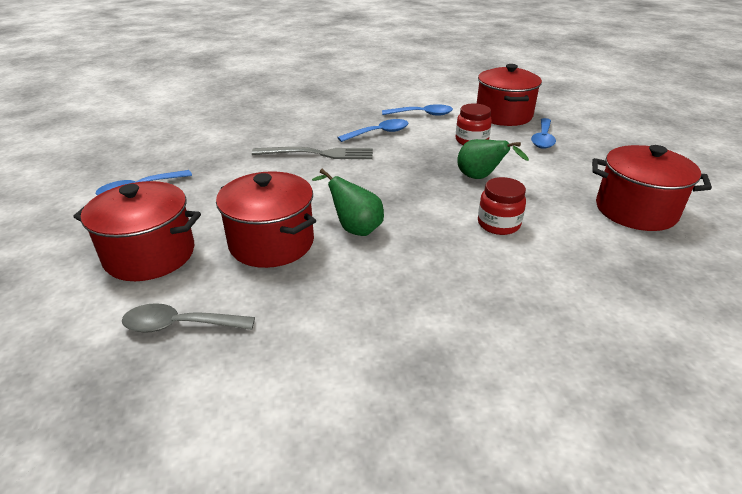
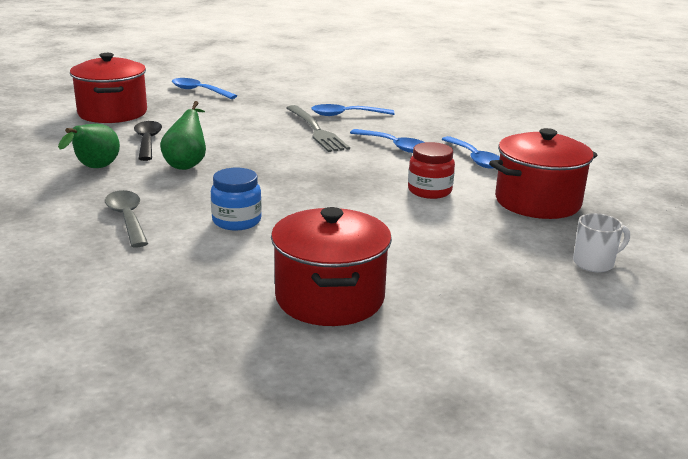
camera: 65 degrees right, 10 degrees down
grey spoon [122,303,255,333] -> grey spoon moved to [105,190,148,248]
red pot [216,171,316,268] -> black spoon [134,121,162,161]
green pear [457,139,529,179] -> green pear moved to [58,124,120,168]
red jar [478,177,526,235] -> blue jar [211,168,262,230]
blue spoon [531,118,556,149] -> blue spoon moved to [311,104,394,116]
none -> white mug [573,213,630,272]

